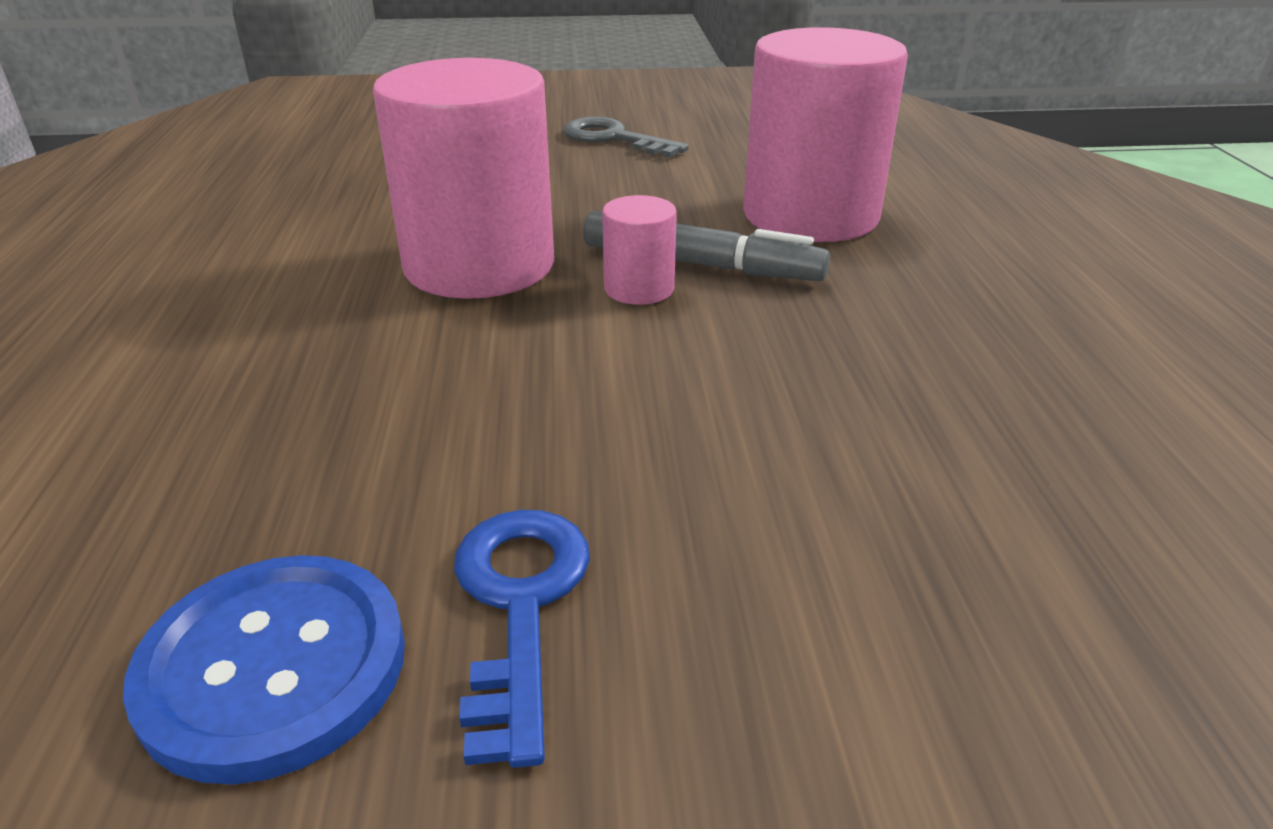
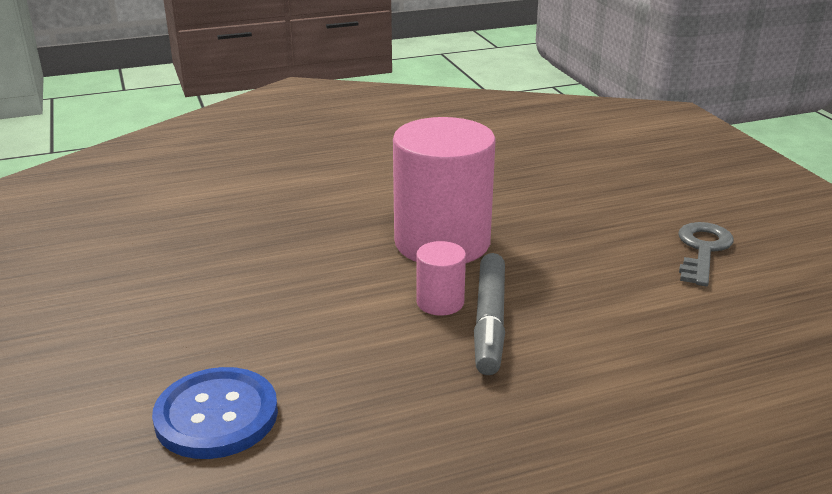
camera: 75 degrees right, 5 degrees down
blue button [123,555,405,785] -> blue button moved to [152,367,278,459]
blue key [454,510,590,768] -> none
pink cylinder [743,27,908,242] -> none

